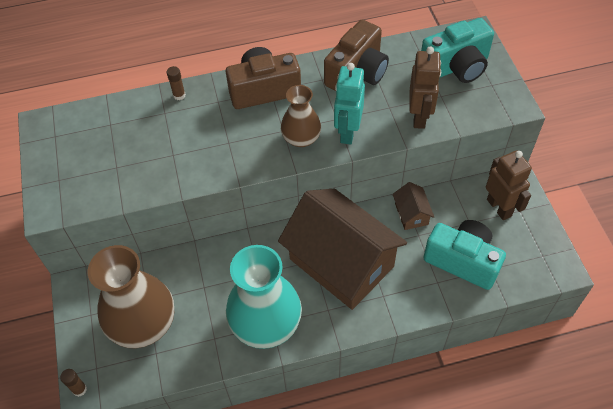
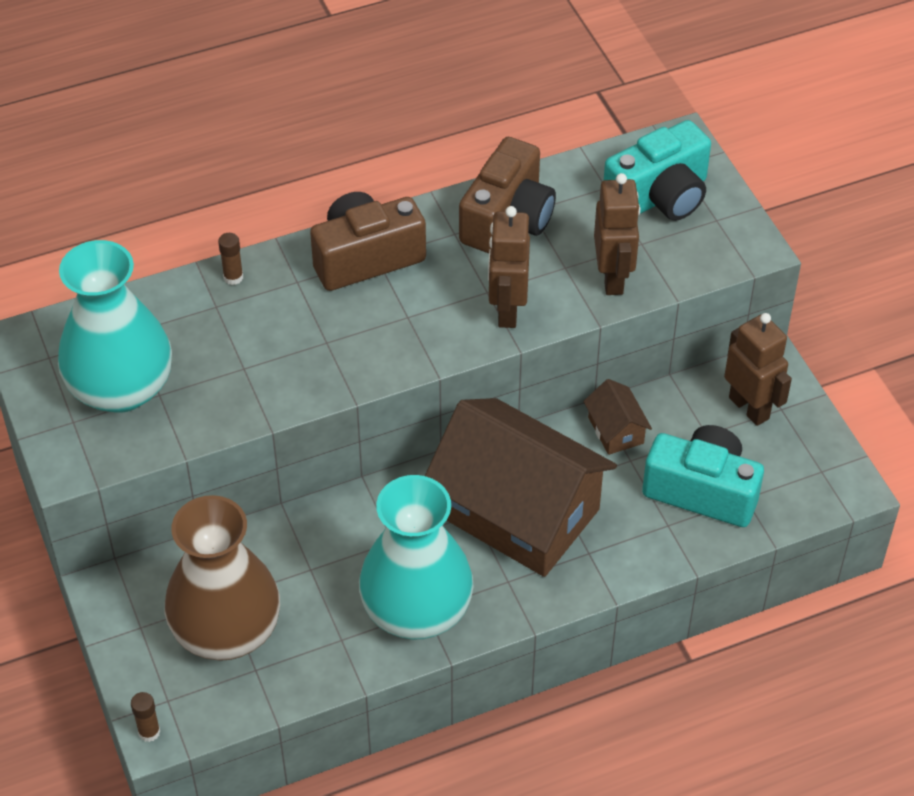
camera: 10 degrees left, 5 degrees down
brown vase [281,85,321,147] -> none
turquoise robot [334,63,365,145] -> brown robot [488,206,530,328]
none -> turquoise vase [58,240,172,413]

